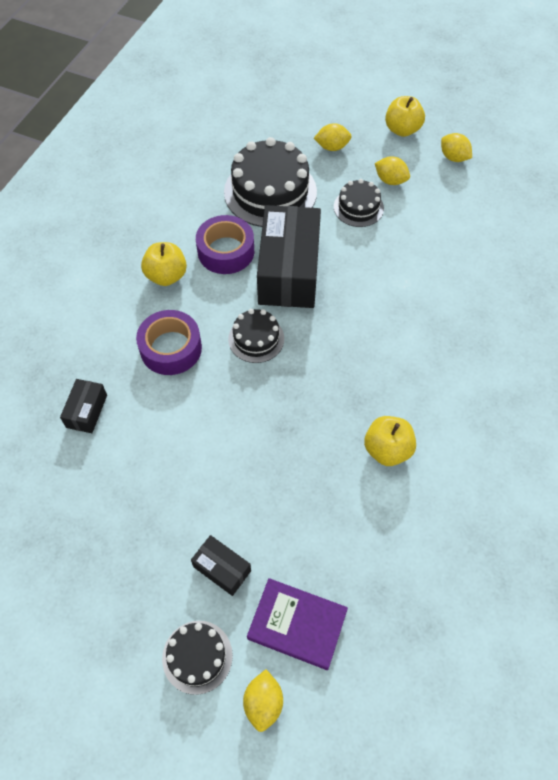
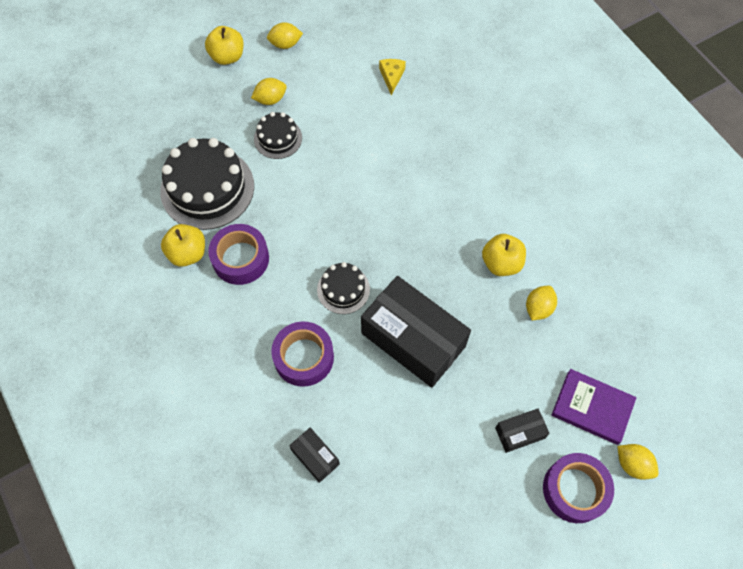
camera: 55 degrees left, 5 degrees up
yellow apple [141,242,187,286] -> yellow apple moved to [161,224,205,267]
black cake [162,621,233,695] -> purple tape [543,453,614,523]
purple book [247,578,348,670] -> purple book turned 60 degrees clockwise [551,369,636,445]
black box [257,205,321,308] -> black box moved to [361,276,471,388]
yellow lemon [314,123,352,151] -> yellow lemon moved to [526,286,557,320]
none -> yellow cheese [379,59,406,95]

